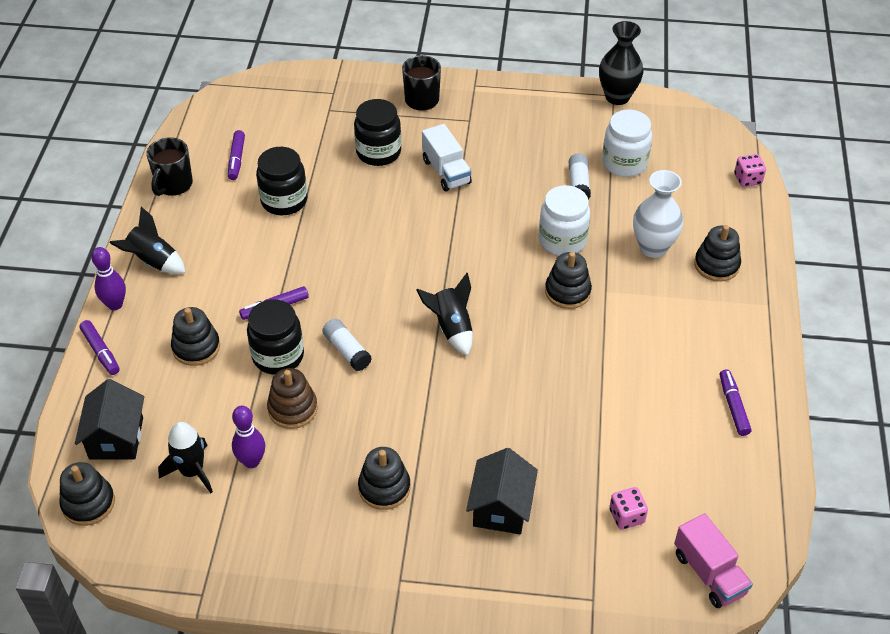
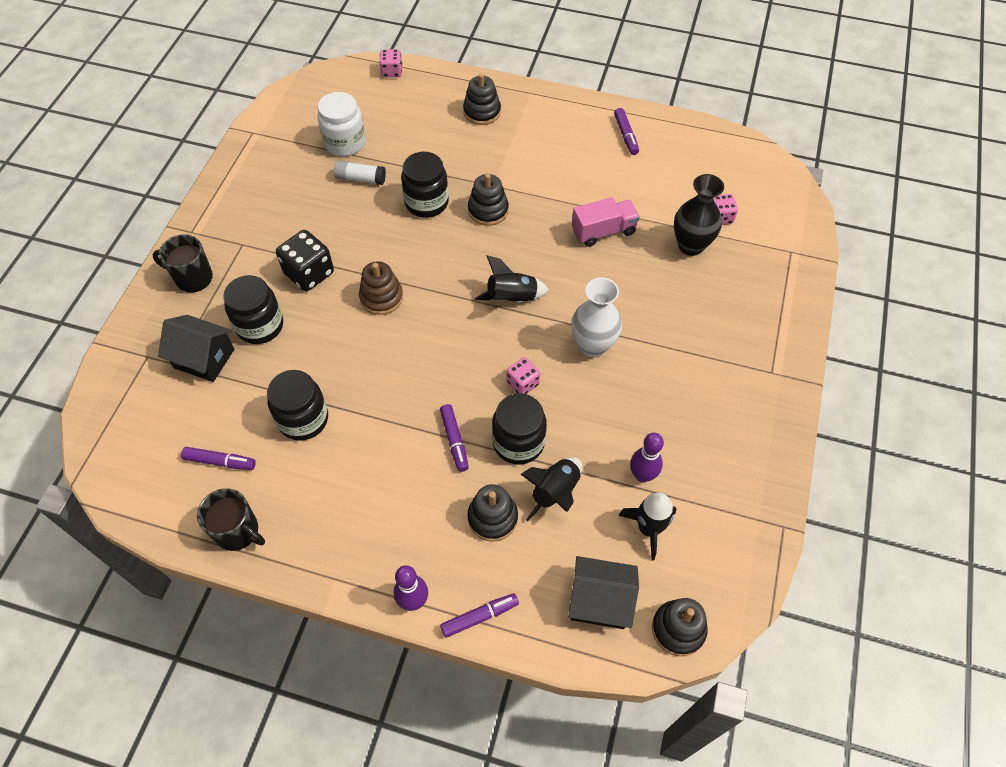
camera: 80 degrees left, 10 degrees up
black rocket [109,206,186,274] -> black rocket moved to [521,457,582,521]
brown stacking toy [267,368,318,429] -> brown stacking toy moved to [359,261,403,315]
white glue stick [322,319,372,371] -> pink dice [507,357,540,394]
black stacking toy [358,447,410,510] -> none
white truck [422,124,472,192] -> black dice [276,230,334,291]
black house [466,448,538,534] -> black house moved to [158,315,234,382]
white jar [539,185,590,255] -> black jar [401,152,449,218]
black vase [599,21,644,105] -> black vase moved to [674,174,724,256]
white vase [633,170,683,258] -> white vase moved to [571,277,622,357]
pink truck [674,513,753,608] -> pink truck moved to [572,197,640,247]
purple marker [720,369,751,436] -> purple marker turned 105 degrees counterclockwise [614,108,639,155]

